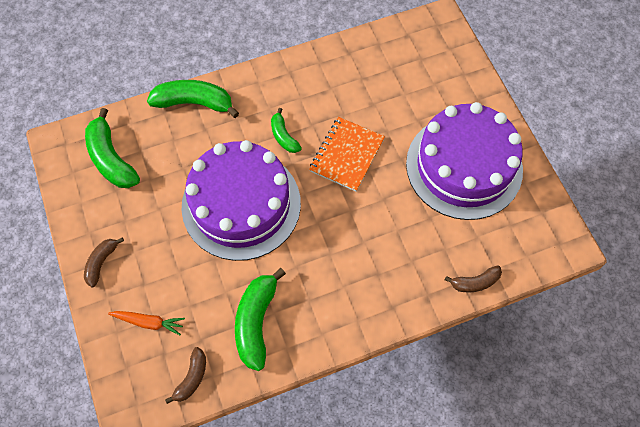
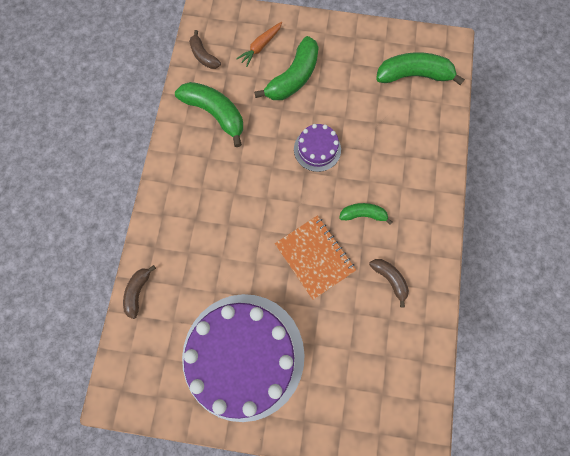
camera: 120 degrees right, 10 degrees up
brown banana [84,237,124,287] -> brown banana moved to [369,259,409,307]
green banana [147,80,239,118] -> green banana moved to [254,36,319,100]
purple cake [182,140,301,261] -> purple cake [294,124,341,172], size x0.44

